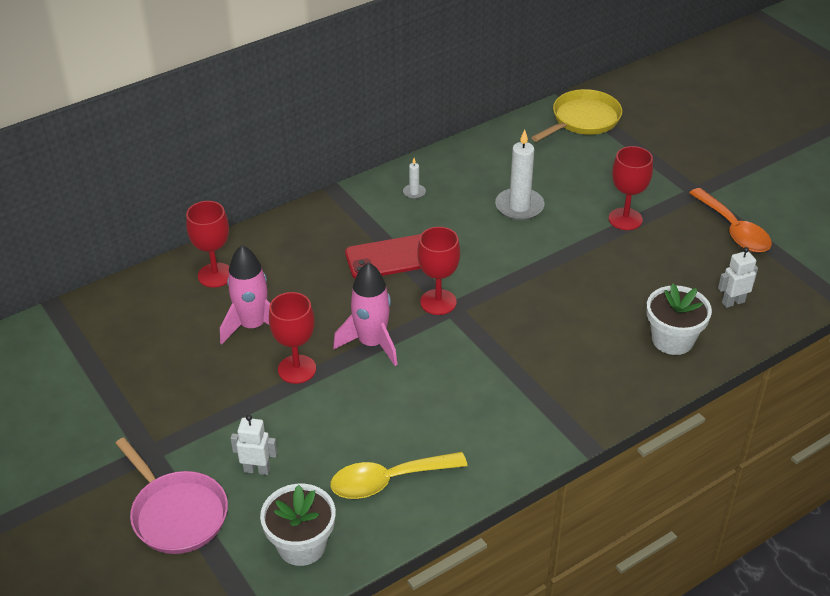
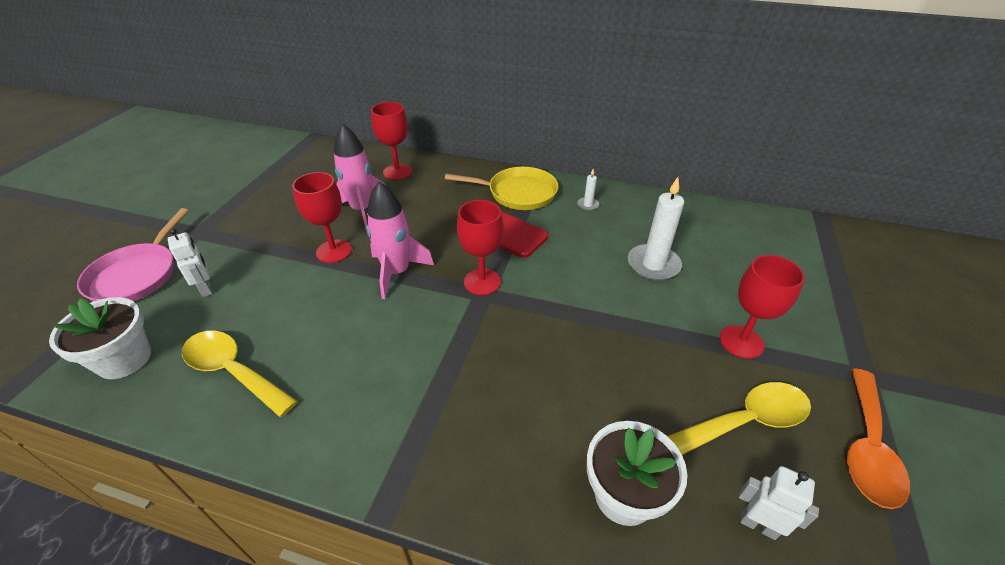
camera: 50 degrees right, 0 degrees up
yellow pan [531,89,622,142] -> yellow pan moved to [445,167,558,210]
none -> yellow spoon [668,382,811,455]

